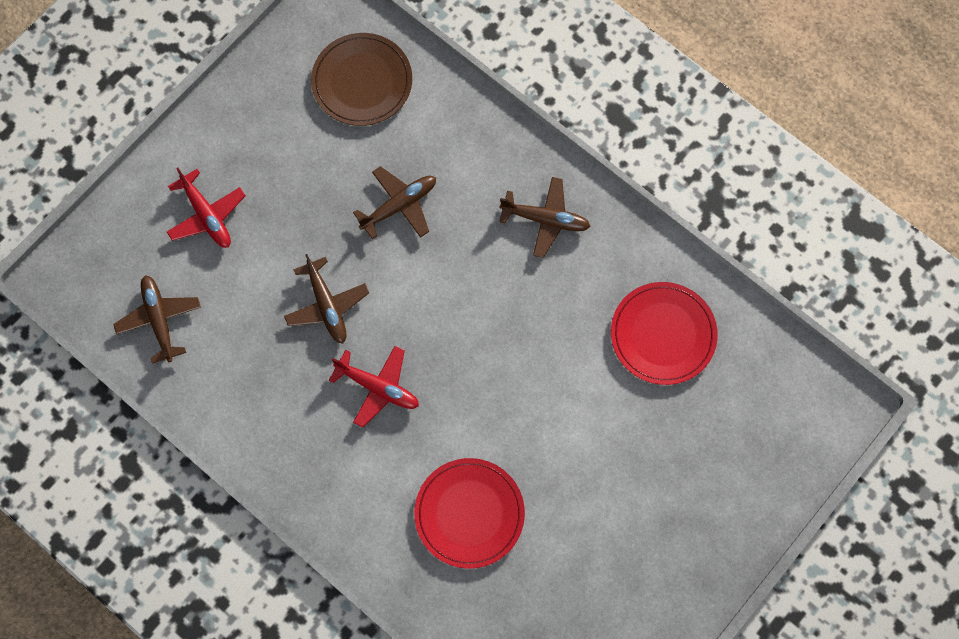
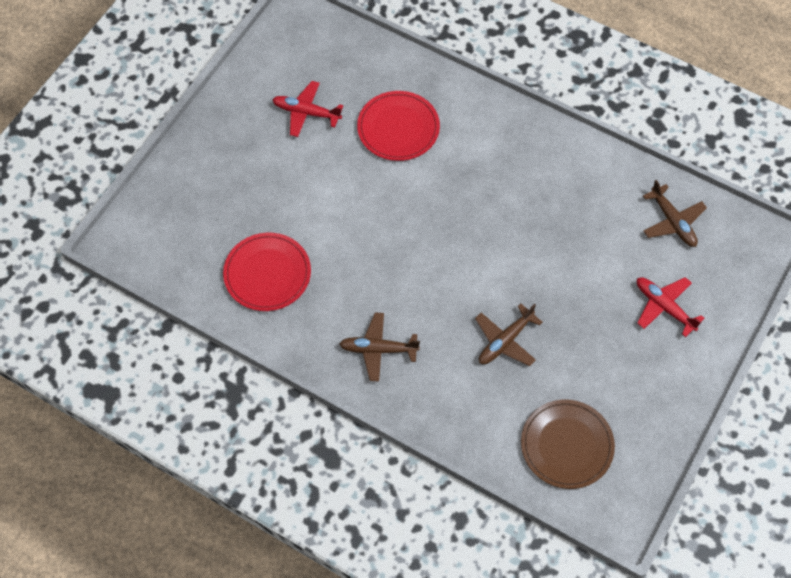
camera: 170 degrees right, 10 degrees down
brown plane [284,254,369,344] -> none
red plane [329,346,419,428] -> red plane moved to [272,81,343,137]

